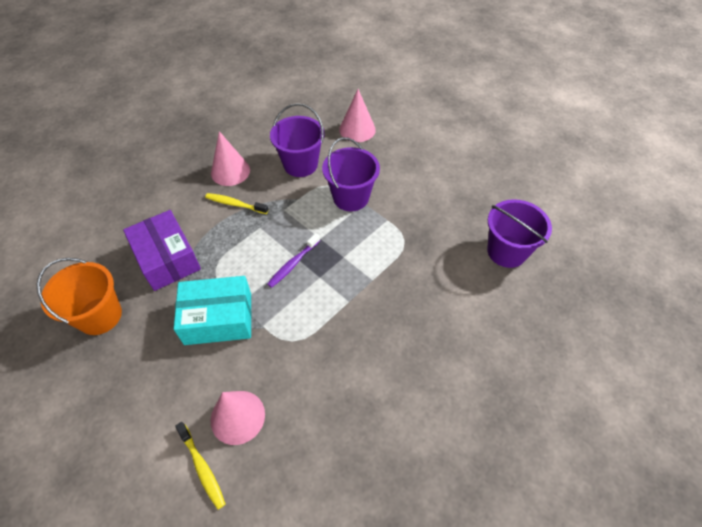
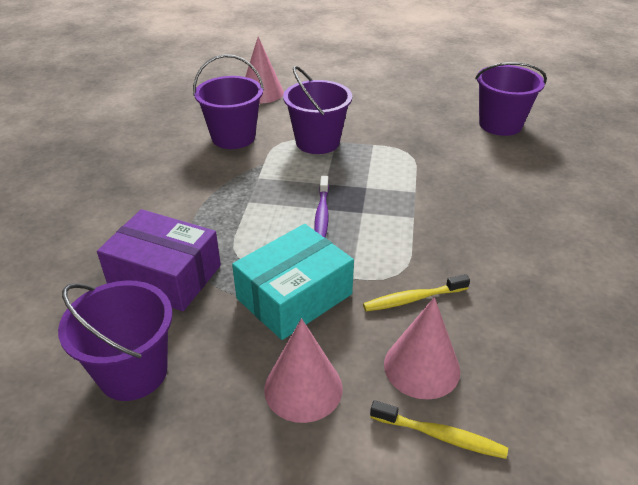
camera: 35 degrees left, 15 degrees down
orange bucket [36,258,122,335] -> purple bucket [58,280,172,401]
yellow toothbrush [205,193,269,214] -> yellow toothbrush moved to [363,274,470,312]
pink cone [211,131,250,186] -> pink cone moved to [264,318,343,423]

